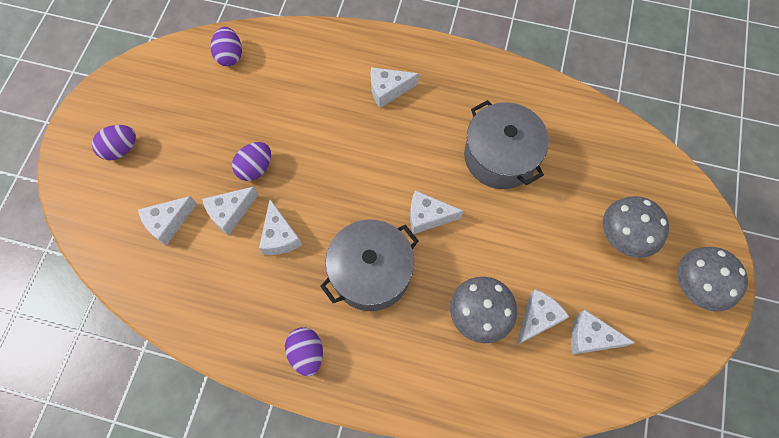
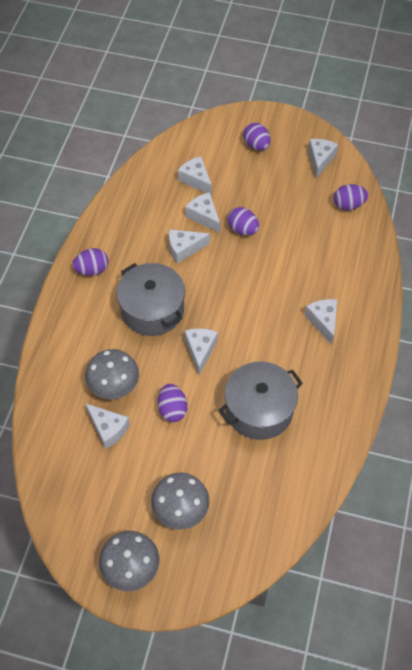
camera: 90 degrees right, 10 degrees down
white cheese [571,310,635,354] -> white cheese moved to [308,139,338,178]
none -> purple egg [158,384,188,422]

